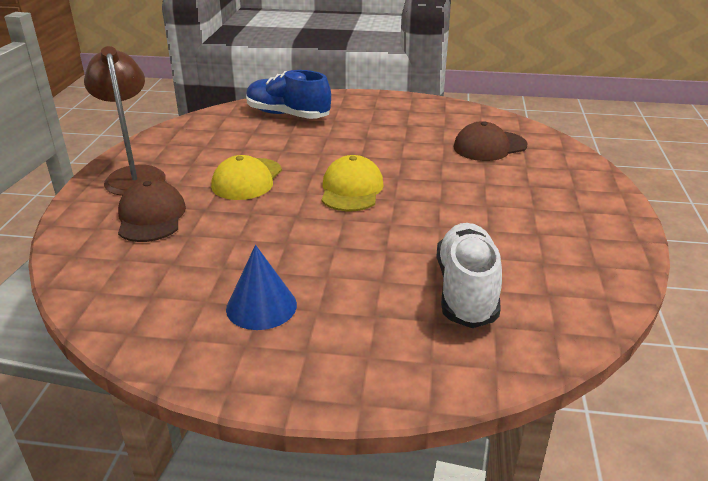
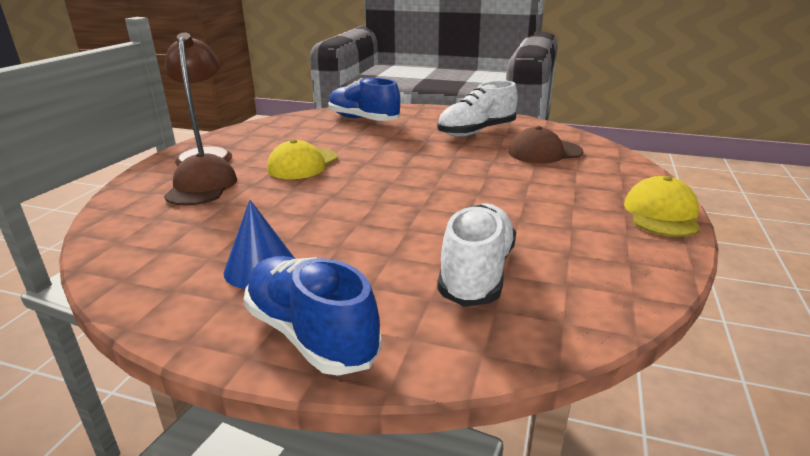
camera: 10 degrees right, 5 degrees down
yellow cap [321,155,384,211] -> yellow cap moved to [624,176,700,237]
none -> blue shoe [244,256,382,376]
none -> white shoe [437,81,518,137]

